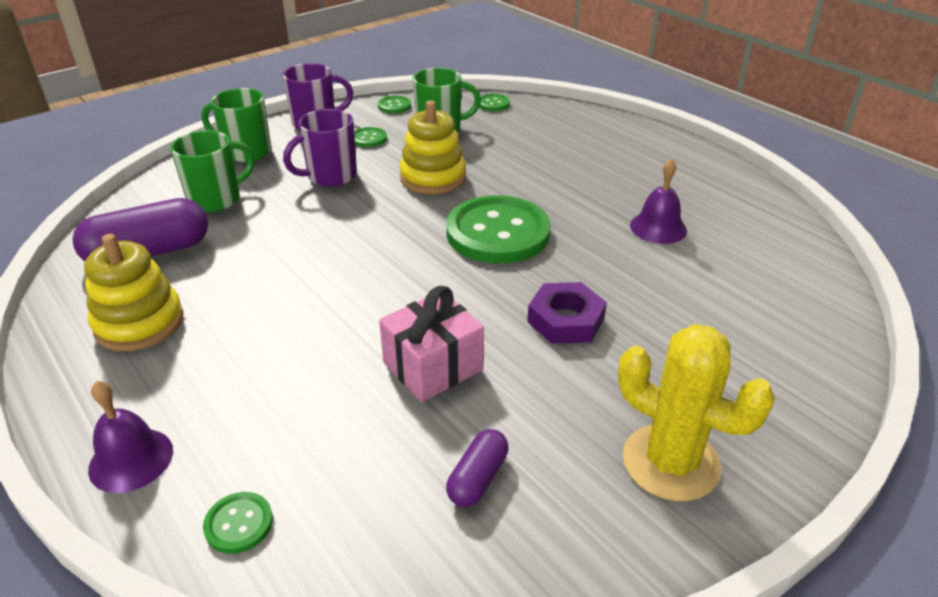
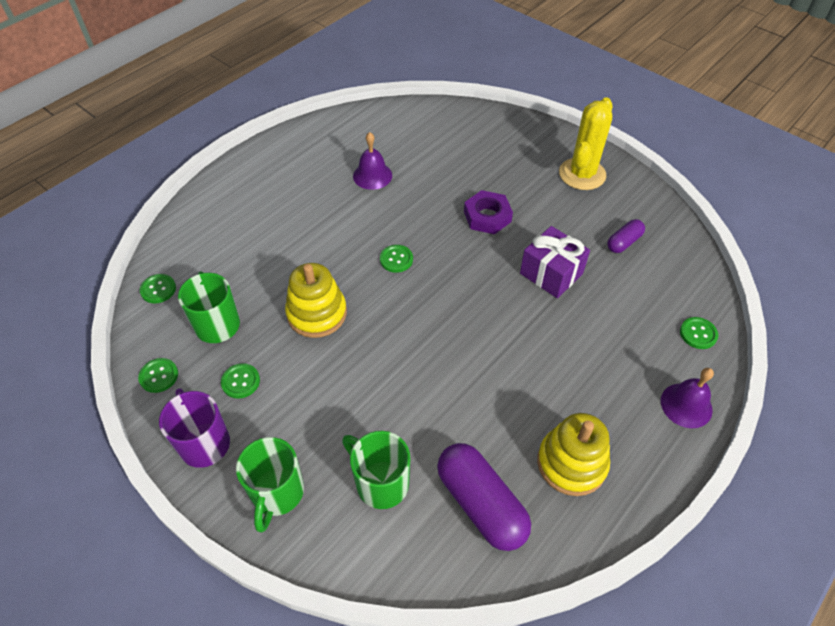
camera: 100 degrees left, 15 degrees up
purple mug [283,109,357,187] -> none
pink gift [379,286,484,402] -> purple gift [520,226,590,298]
green button [446,195,551,264] -> green button [380,245,413,273], size x0.42
purple capsule [446,429,509,507] -> purple capsule turned 60 degrees counterclockwise [607,219,645,253]

